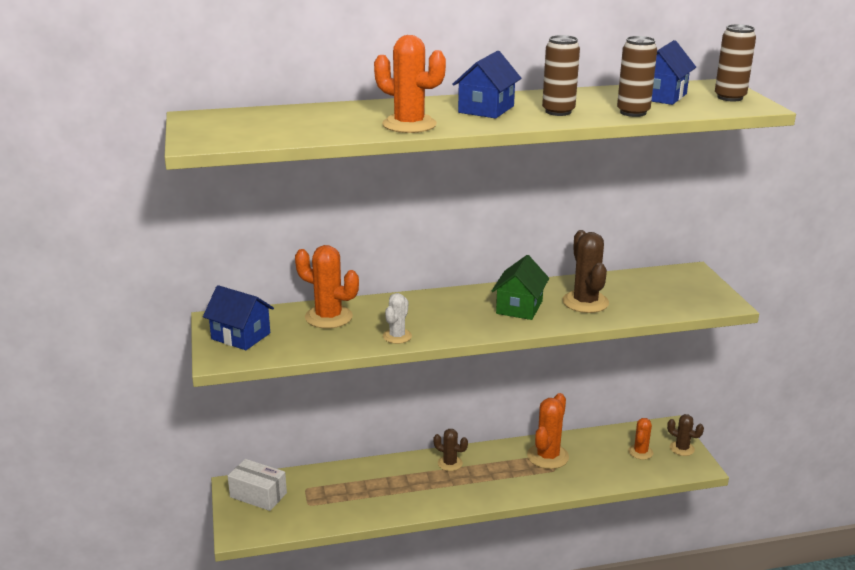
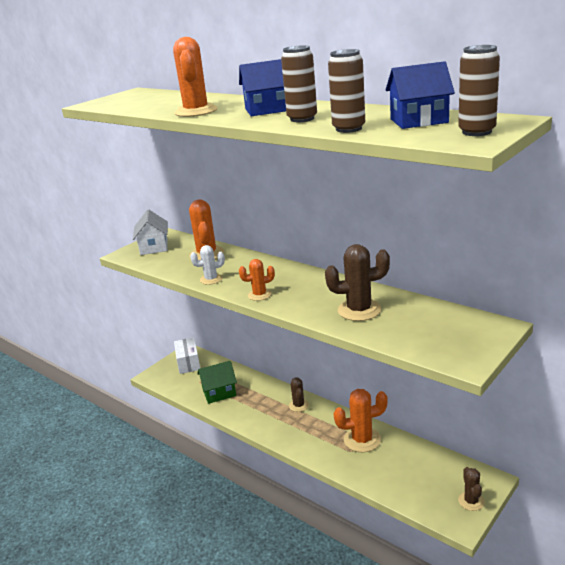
camera: 55 degrees right, 0 degrees up
blue house [203,285,274,350] -> white house [133,209,168,255]
green house [492,255,549,320] -> green house moved to [197,361,237,404]
brown cactus [563,230,609,313] -> brown cactus turned 45 degrees clockwise [325,244,390,321]
orange cactus [628,418,653,460] -> orange cactus moved to [239,259,275,301]

